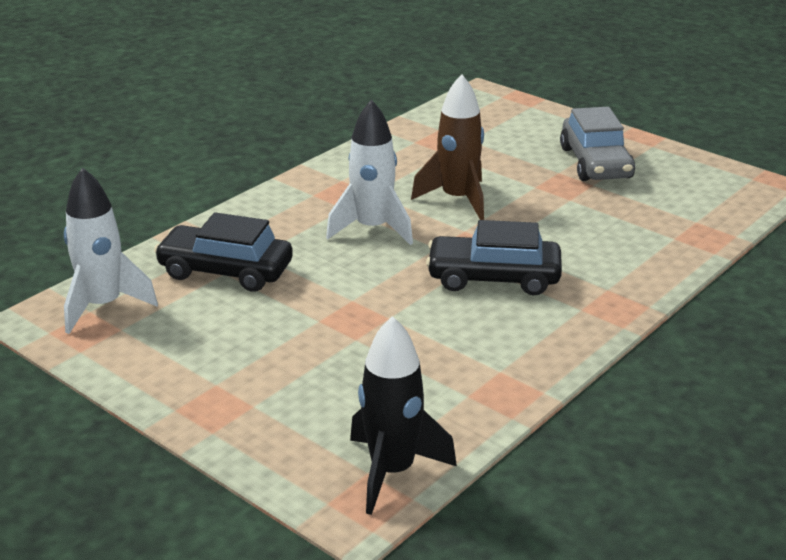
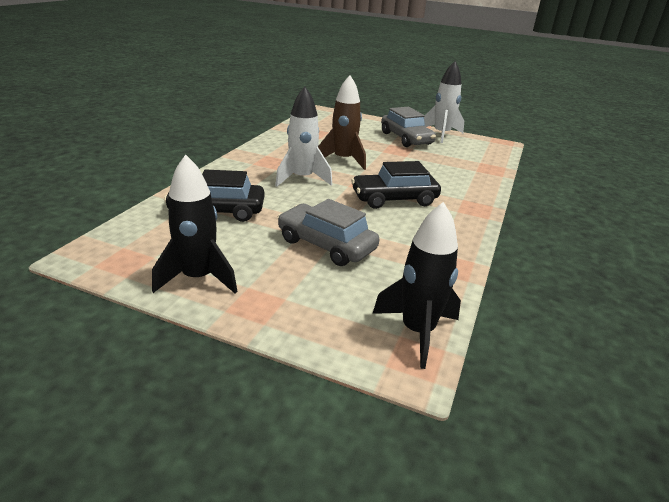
camera: 20 degrees left, 0 degrees up
white rocket [64,167,158,334] -> white rocket moved to [424,61,464,143]
none -> black rocket [152,155,238,294]
none -> grey car [278,199,380,266]

